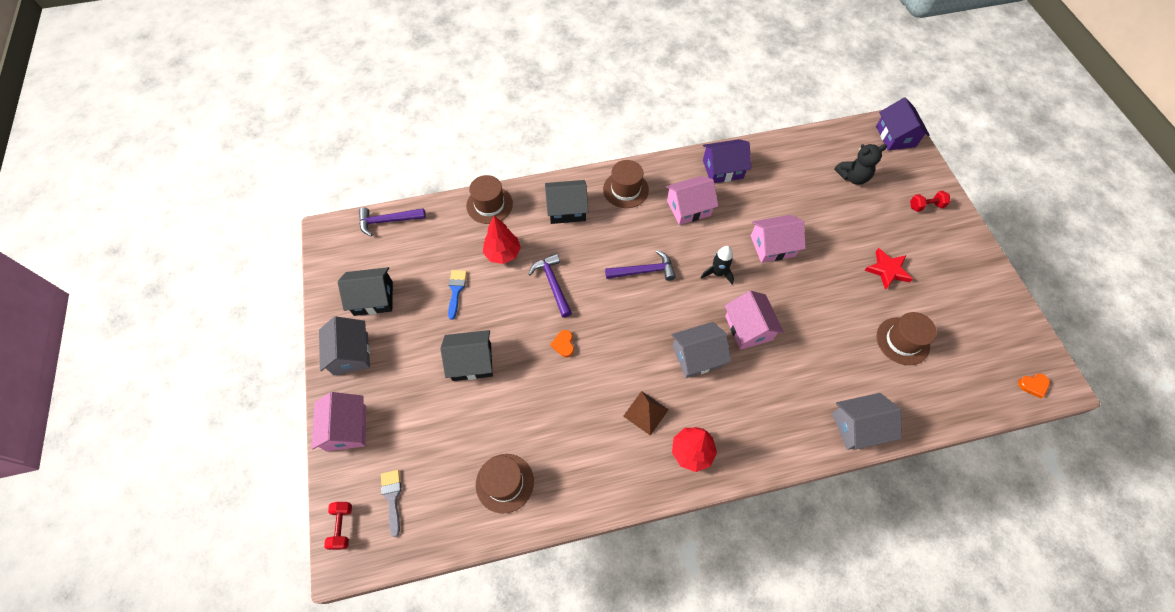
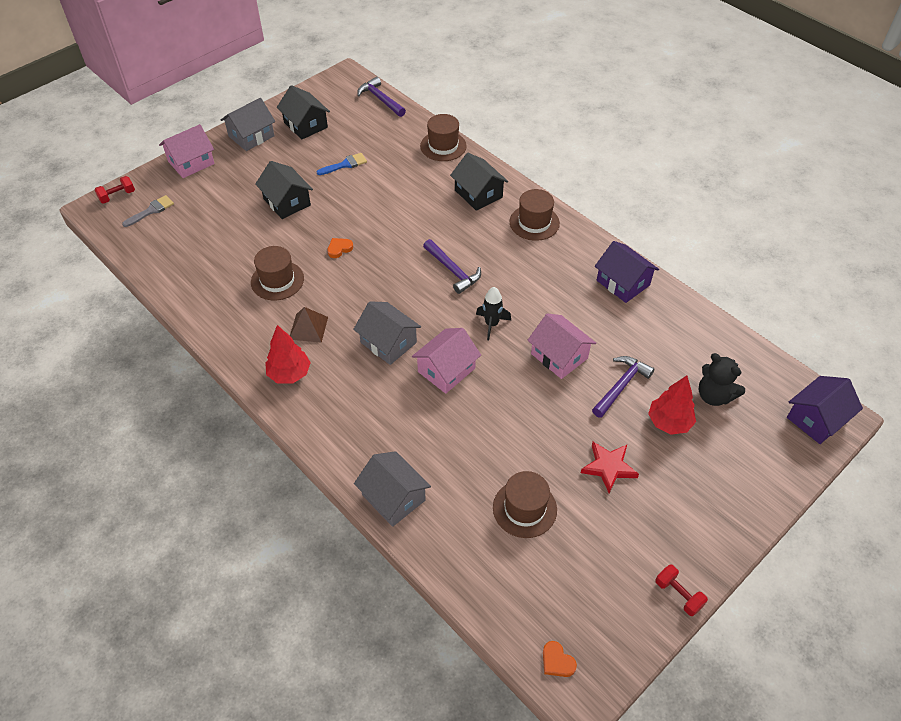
camera: 60 degrees right, 10 degrees down
brown hat [476,454,534,513] -> brown hat moved to [251,246,304,301]
red tree [483,216,521,264] -> red tree moved to [648,375,696,435]
purple hammer [529,253,572,318] -> purple hammer moved to [592,356,654,418]
pink house [666,176,719,225] -> none
red dumbbell [910,191,950,212] -> red dumbbell moved to [655,565,708,616]

